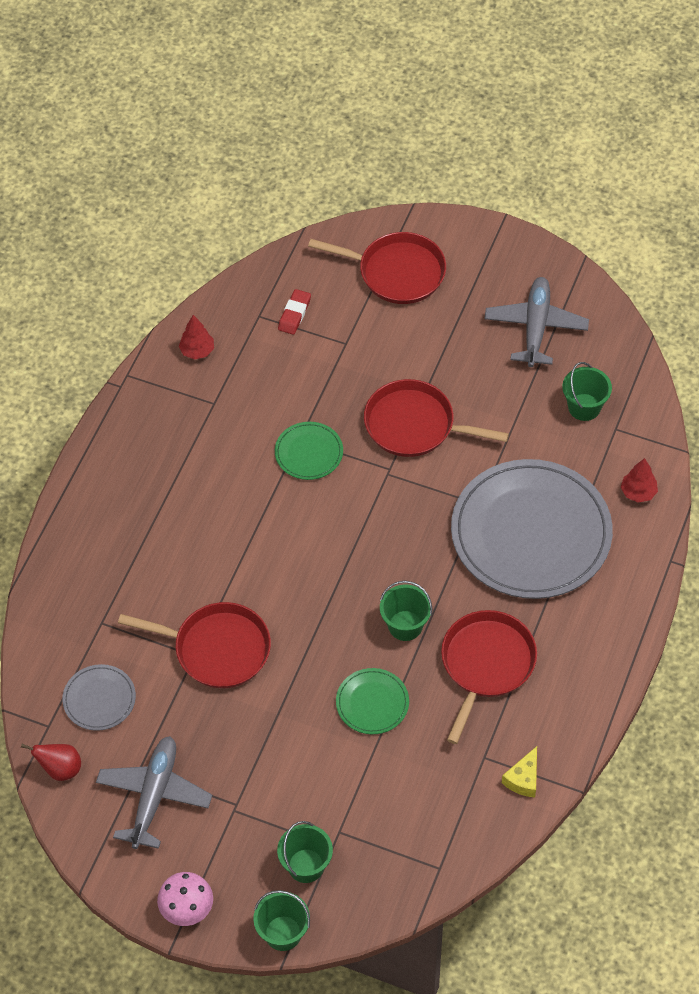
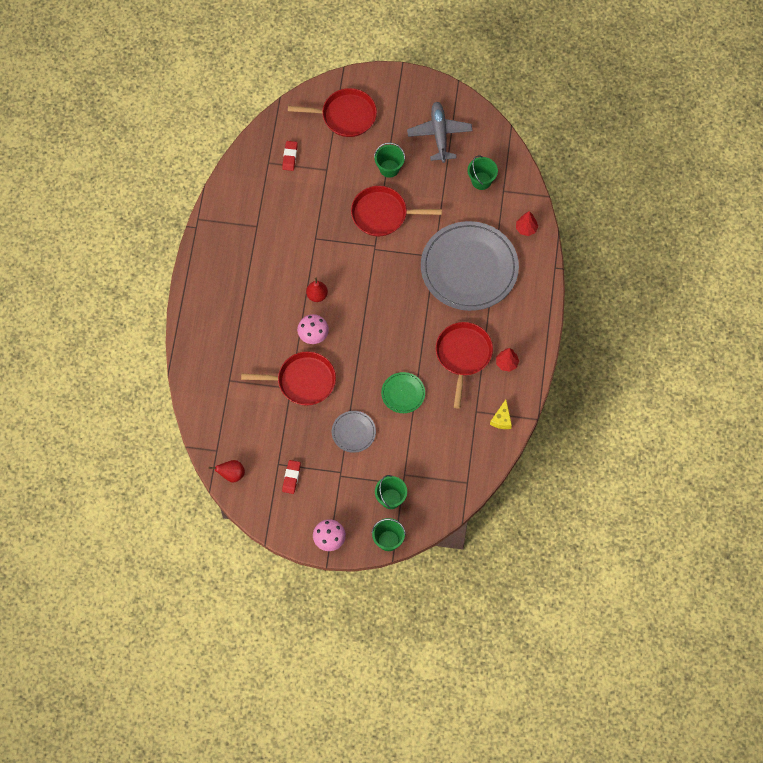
camera: 15 degrees left, 10 degrees up
grey plate [62,664,136,731] -> grey plate moved to [332,411,376,453]
grey plane [96,736,212,849] -> red eraser [282,460,301,494]
red tree [179,315,214,360] -> red tree moved to [496,348,519,372]
green plate [275,422,343,480] -> none
green bucket [380,581,432,641] -> green bucket moved to [374,142,405,178]
none -> pink mushroom [297,314,329,344]
none -> red pear [306,278,328,302]

